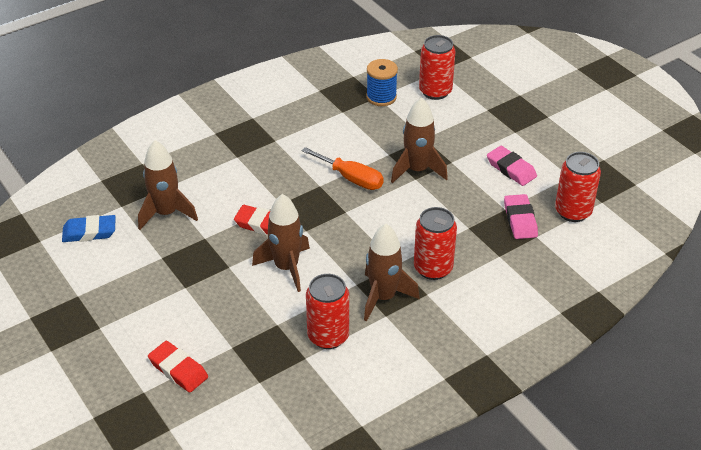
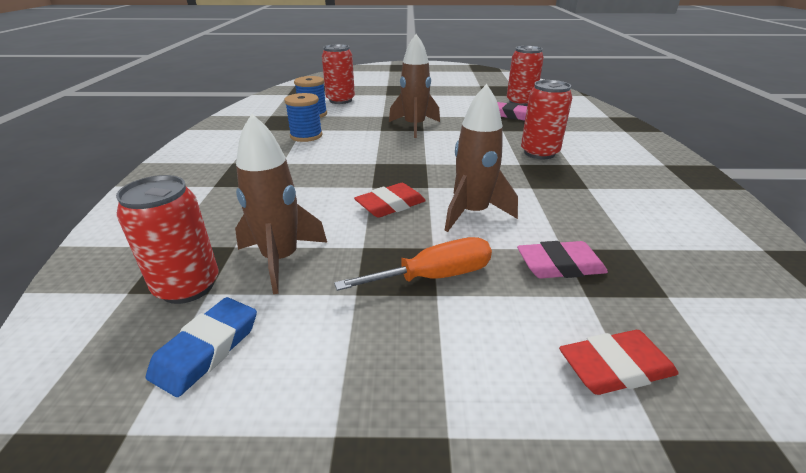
camera: 55 degrees left, 10 degrees down
orange screwdriver [302,147,384,190] -> orange screwdriver moved to [334,237,492,291]
red can [306,274,349,349] -> red can moved to [116,175,219,304]
brown rocket [364,224,420,321] -> none
pink eraser [487,146,537,186] -> pink eraser moved to [517,241,608,278]
none -> blue spool [284,93,322,142]

